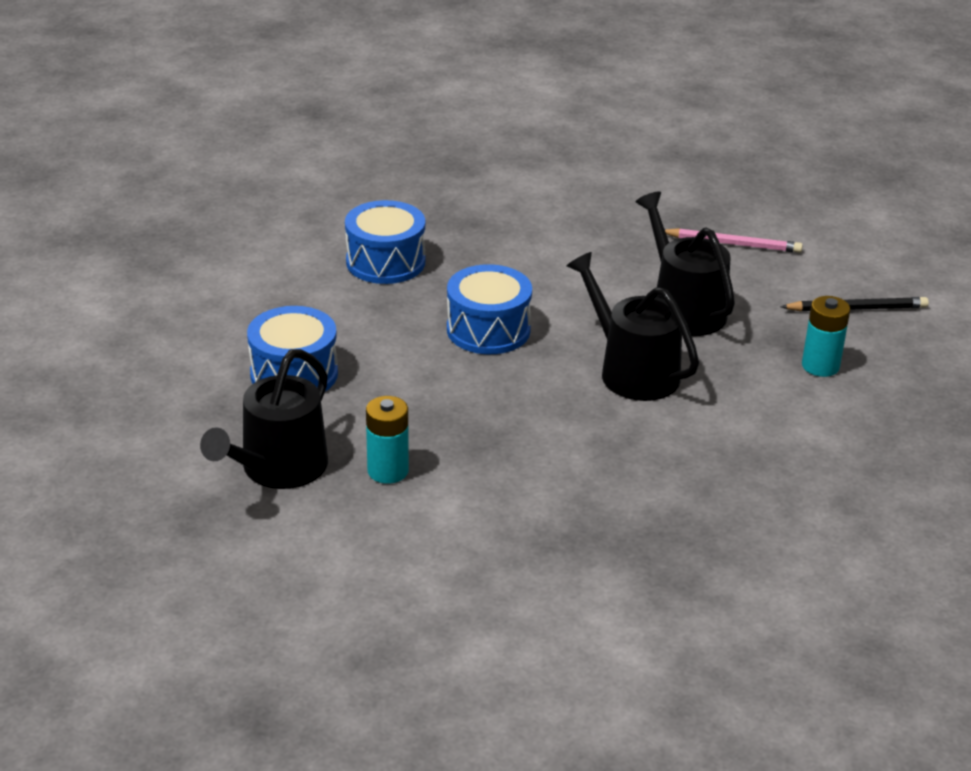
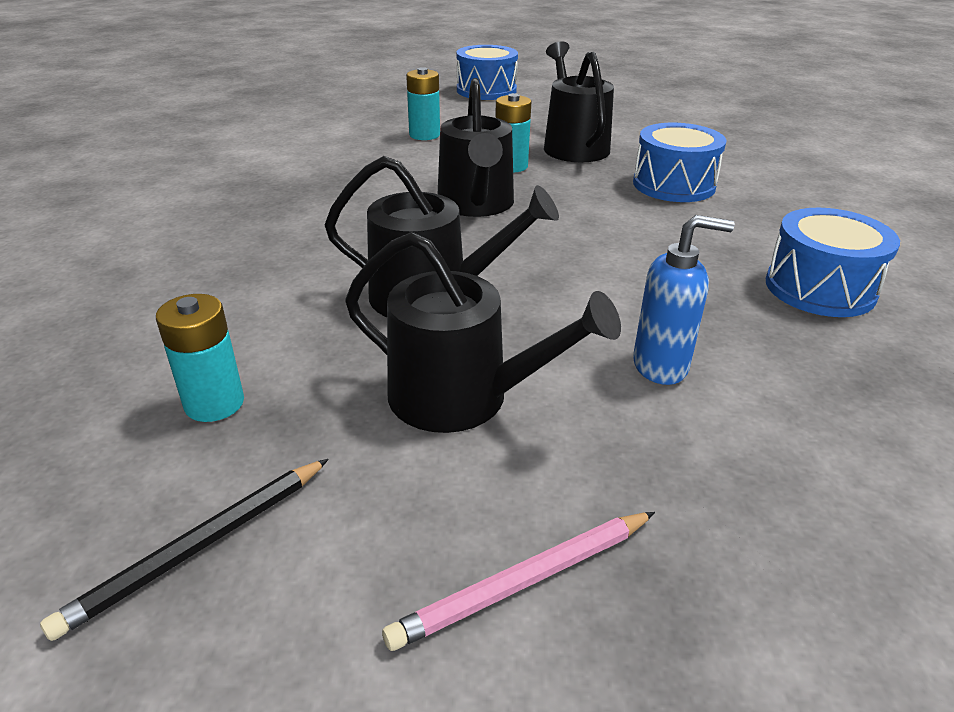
camera: 140 degrees right, 0 degrees up
blue drum [447,264,532,354] -> blue drum moved to [456,45,518,100]
none -> turquoise battery [406,67,440,140]
none -> black watering can [438,78,514,217]
none -> blue soap dispenser [633,215,735,385]

